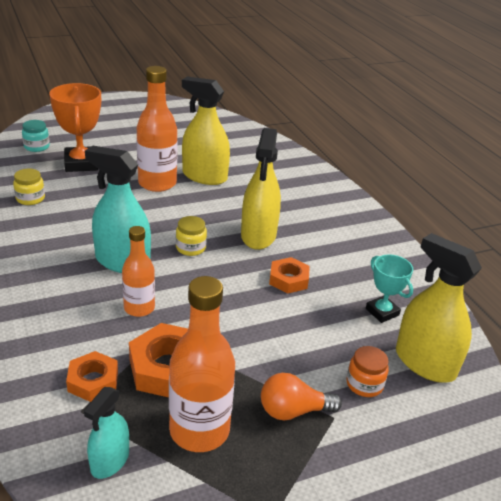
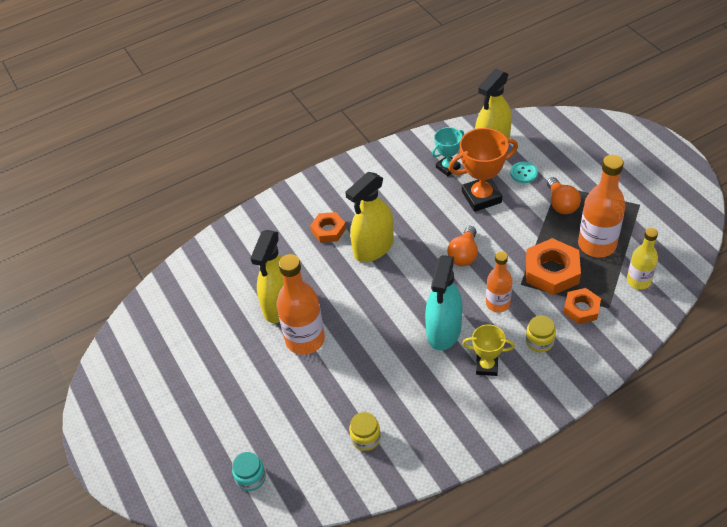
camera: 90 degrees left, 15 degrees up
orange trophy [49,83,101,172] -> orange trophy moved to [448,128,518,212]
turquoise spray bottle [84,387,129,479] -> yellow bottle [627,228,658,290]
yellow jar [176,216,207,256] -> yellow jar moved to [526,315,556,352]
yellow spray bottle [241,128,281,250] -> yellow spray bottle turned 135 degrees clockwise [345,172,394,262]
orange nut [269,257,310,294] -> orange nut moved to [310,212,346,243]
orange jar [347,346,389,397] -> turquoise button [510,162,538,183]
none -> orange light bulb [447,226,478,266]
none -> yellow trophy [462,324,515,376]

